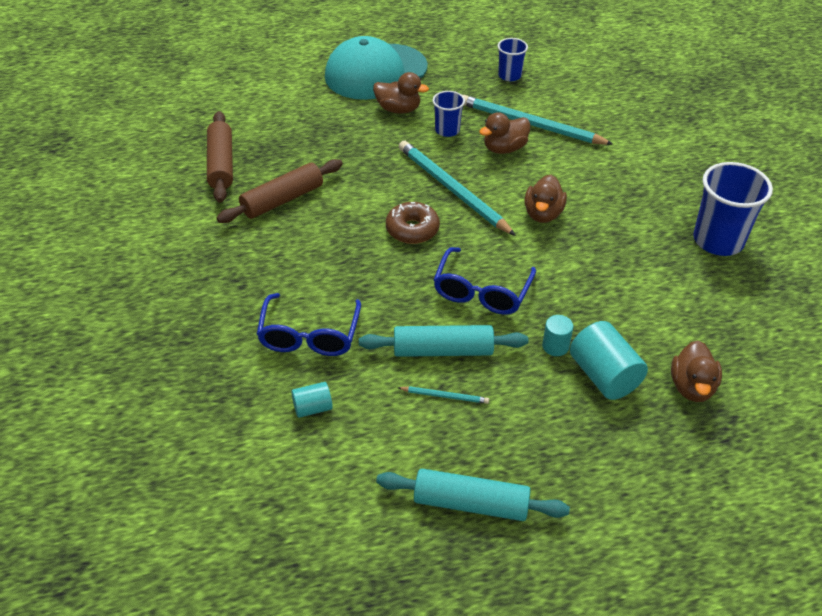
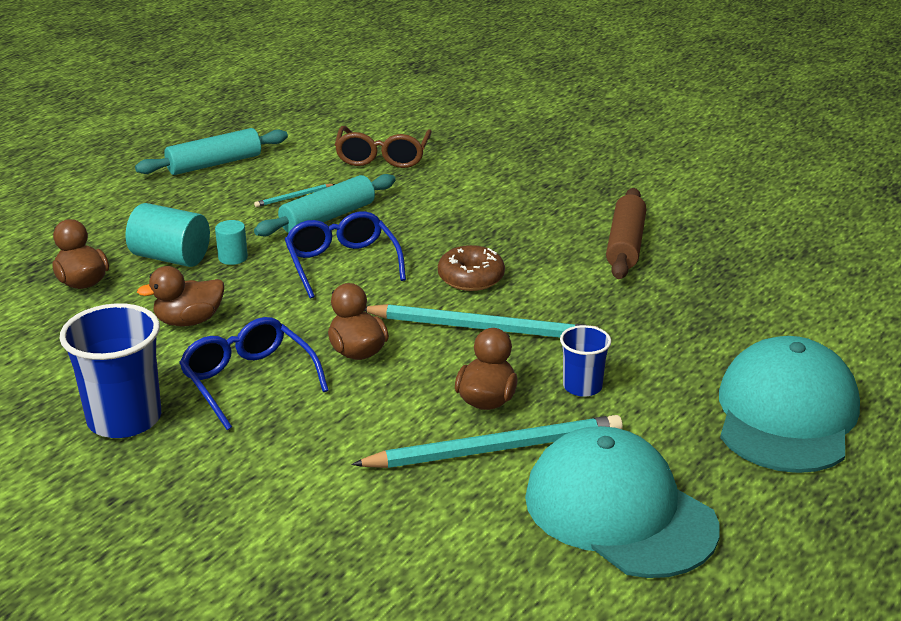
camera: 140 degrees right, 15 degrees down
brown rolling pin [207,111,233,203] -> none
blue glasses [257,293,361,356] -> blue glasses moved to [179,317,329,430]
turquoise cylinder [291,382,333,418] -> brown glasses [335,126,432,168]
brown duck [373,72,429,114] -> brown duck moved to [137,266,224,326]
blue cup [498,38,528,81] -> turquoise cap [525,426,720,578]

